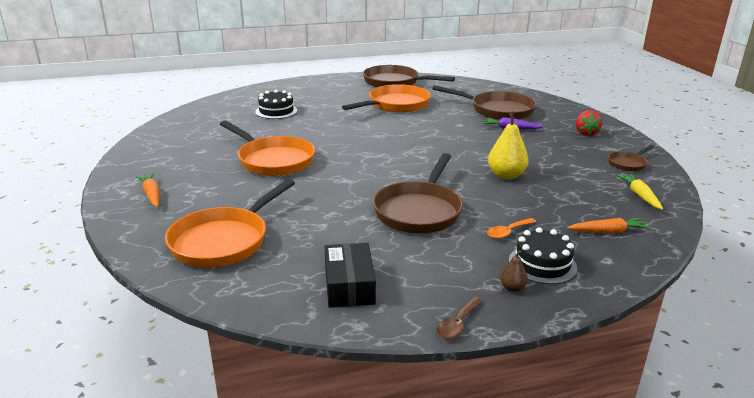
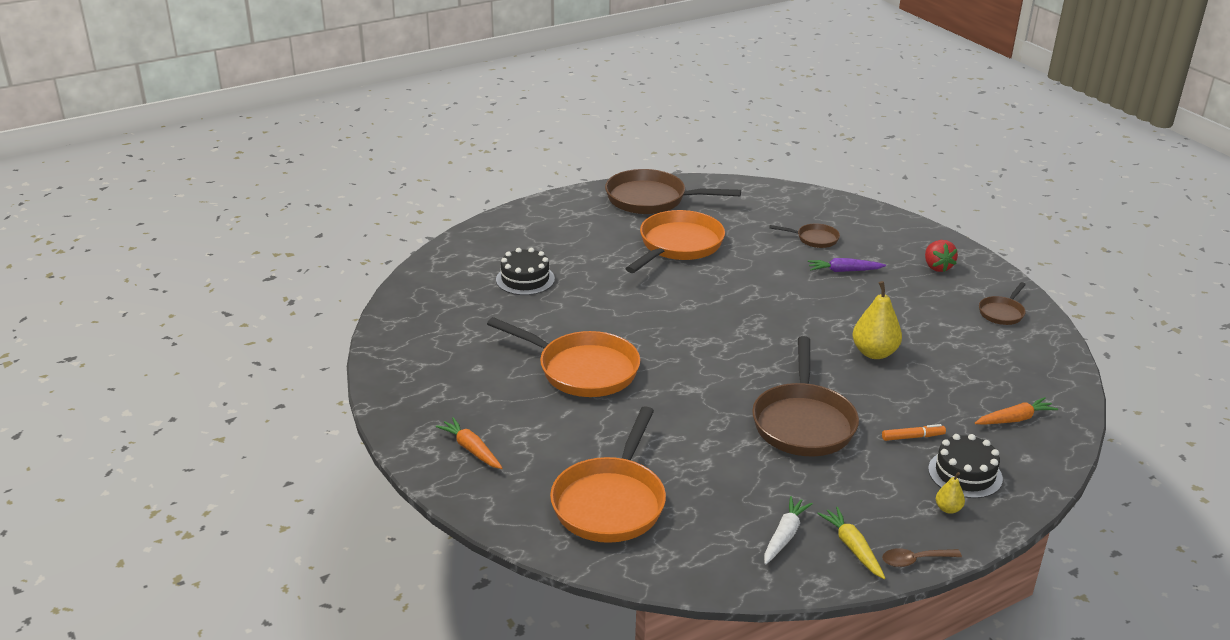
camera: 15 degrees left, 5 degrees up
black box [325,243,376,308] -> white carrot [764,496,813,565]
brown pan [433,85,537,120] -> brown pan [770,224,840,248], size x0.49
brown spoon [436,297,483,339] -> brown spoon turned 60 degrees clockwise [882,548,962,567]
orange spoon [487,218,536,239] -> orange marker [882,424,946,441]
brown pear [500,250,528,292] -> yellow pear [936,472,965,514]
yellow carrot [616,174,663,210] -> yellow carrot moved to [817,507,885,579]

